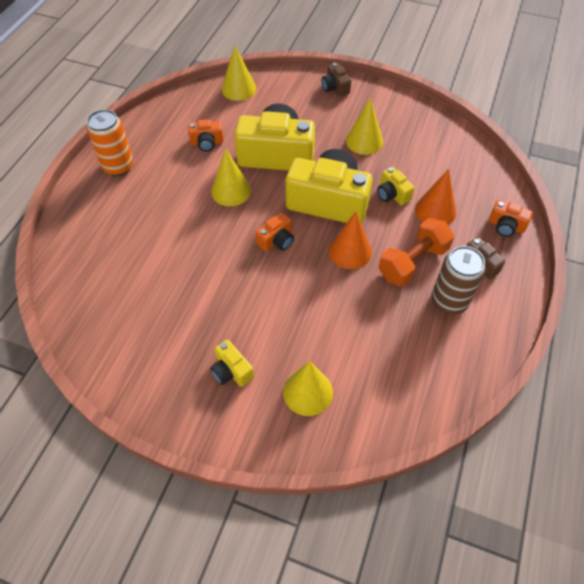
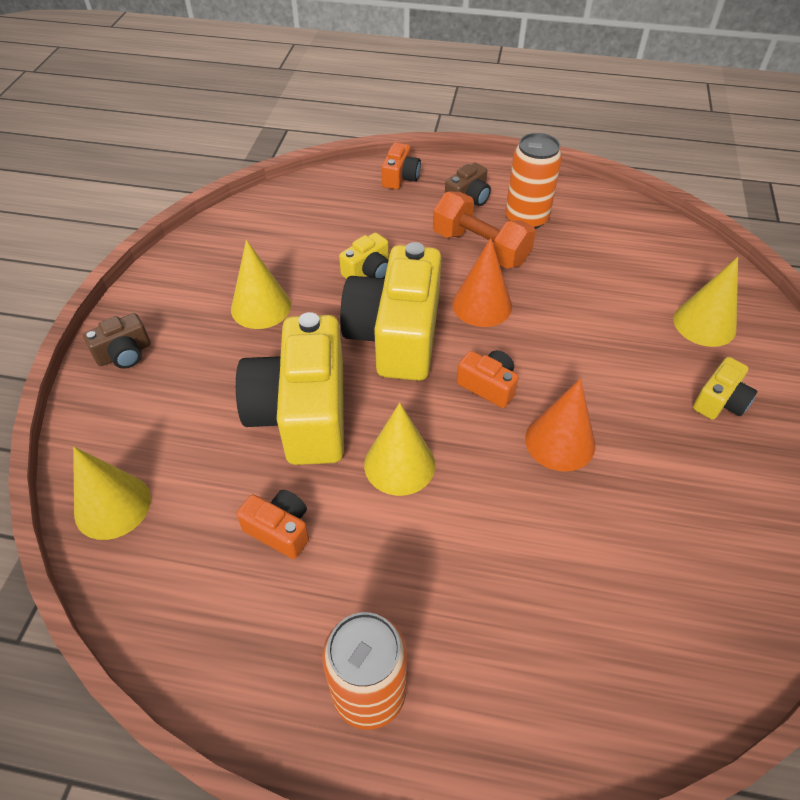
camera: 100 degrees left, 5 degrees down
orange camera [188,119,223,151] -> orange camera turned 45 degrees counterclockwise [236,490,309,559]
orange cone [415,169,456,225] -> orange cone moved to [525,379,595,472]
brown can [431,246,486,315] -> orange can [505,133,562,229]

